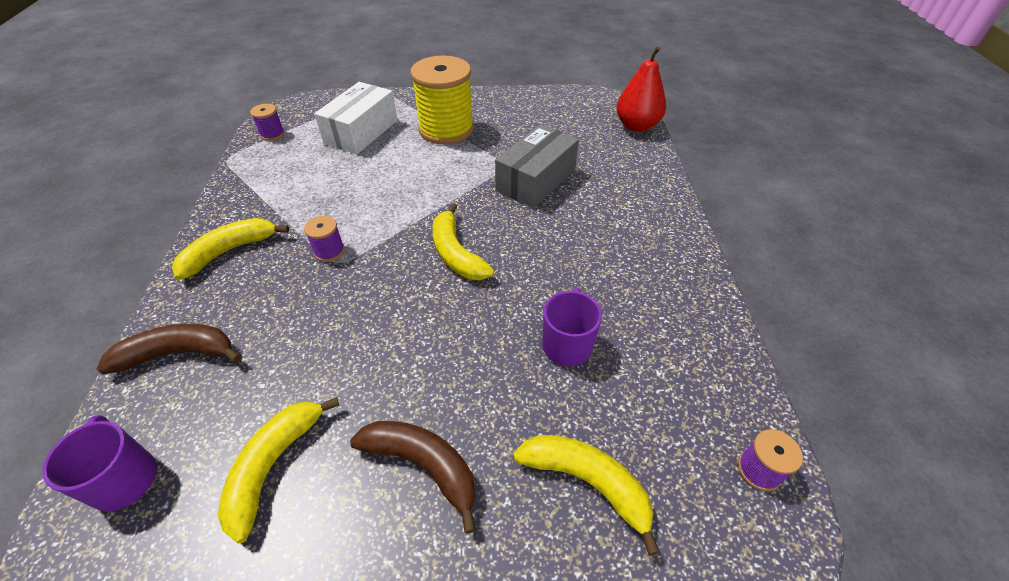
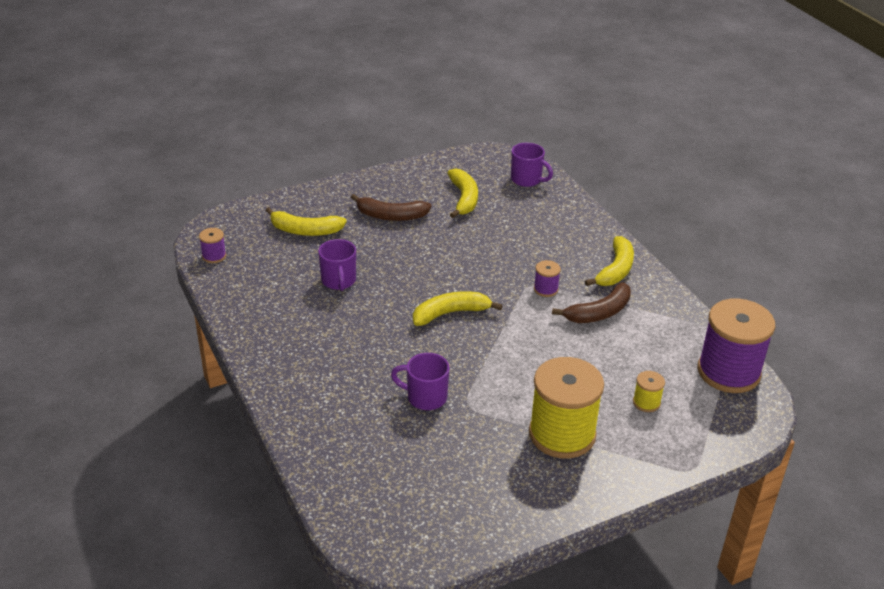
camera: 155 degrees right, 10 degrees down
brown banana [97,324,241,374] -> brown banana moved to [552,282,631,323]
purple spool [250,104,285,141] -> purple spool [698,298,775,393], size x2.34
white box [314,82,397,154] -> yellow spool [633,371,665,412]
yellow banana [432,203,494,280] -> yellow banana turned 60 degrees counterclockwise [413,291,502,326]
grey box [495,124,579,208] -> purple mug [391,353,450,410]
red pear [616,46,666,132] -> none

